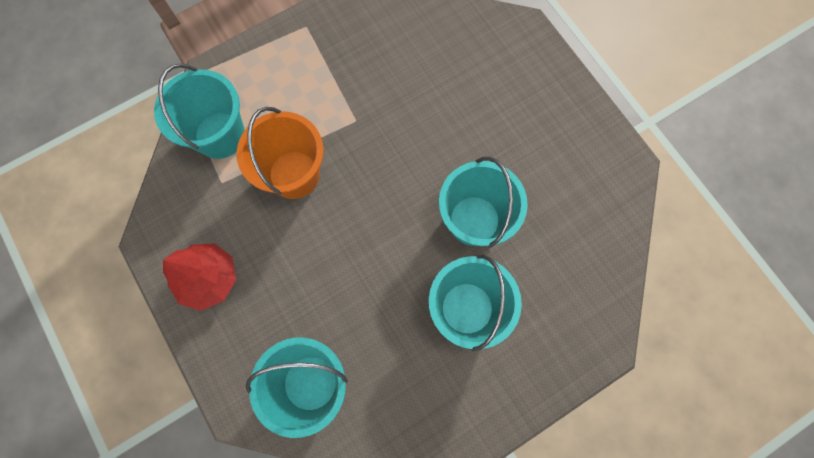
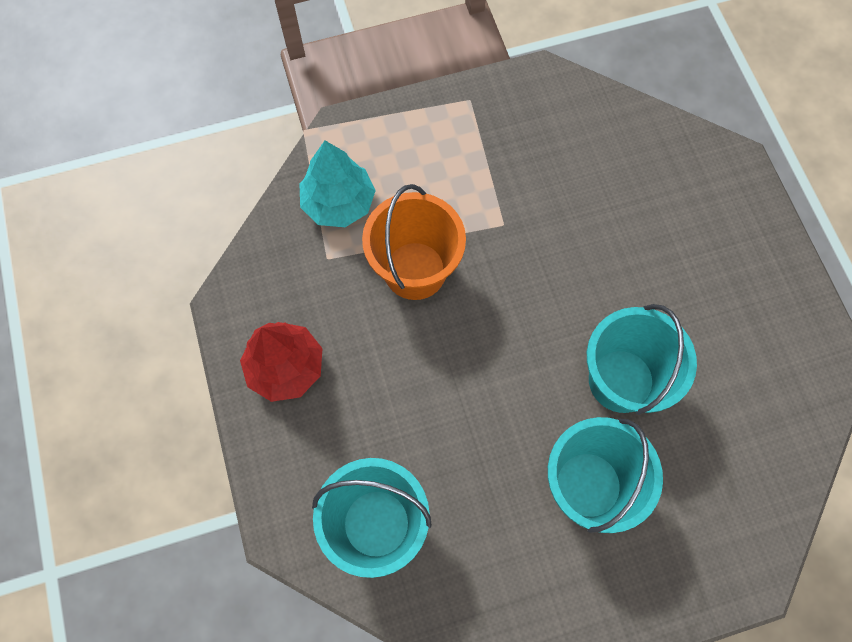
camera: 15 degrees right, 5 degrees down
turquoise bucket [154,63,245,159] -> turquoise tree [299,140,376,227]

